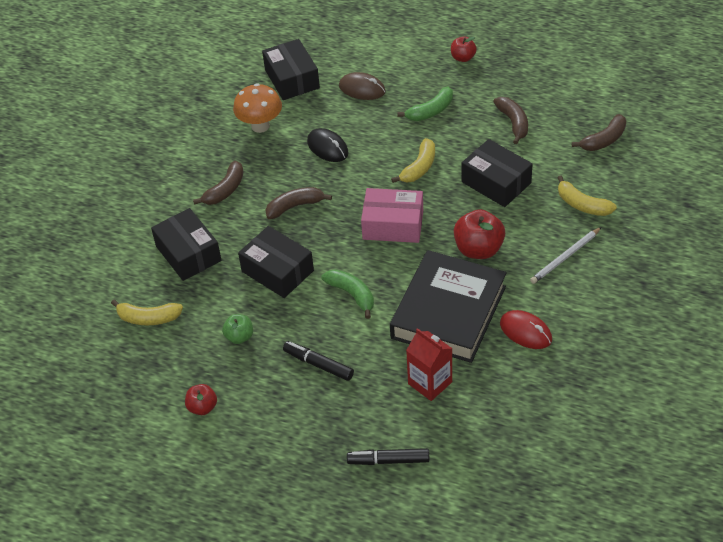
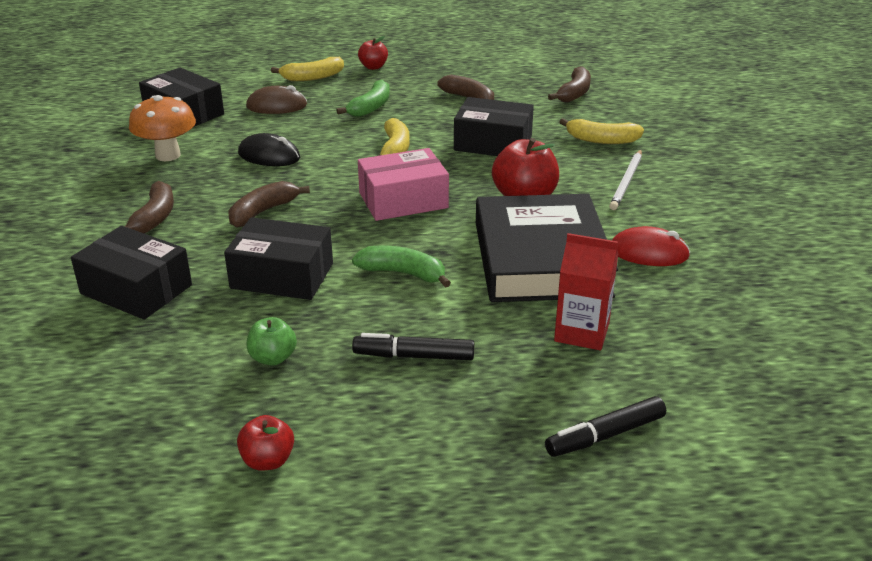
camera: 30 degrees left, 15 degrees down
yellow banana [111,300,183,325] -> yellow banana moved to [271,57,344,81]

